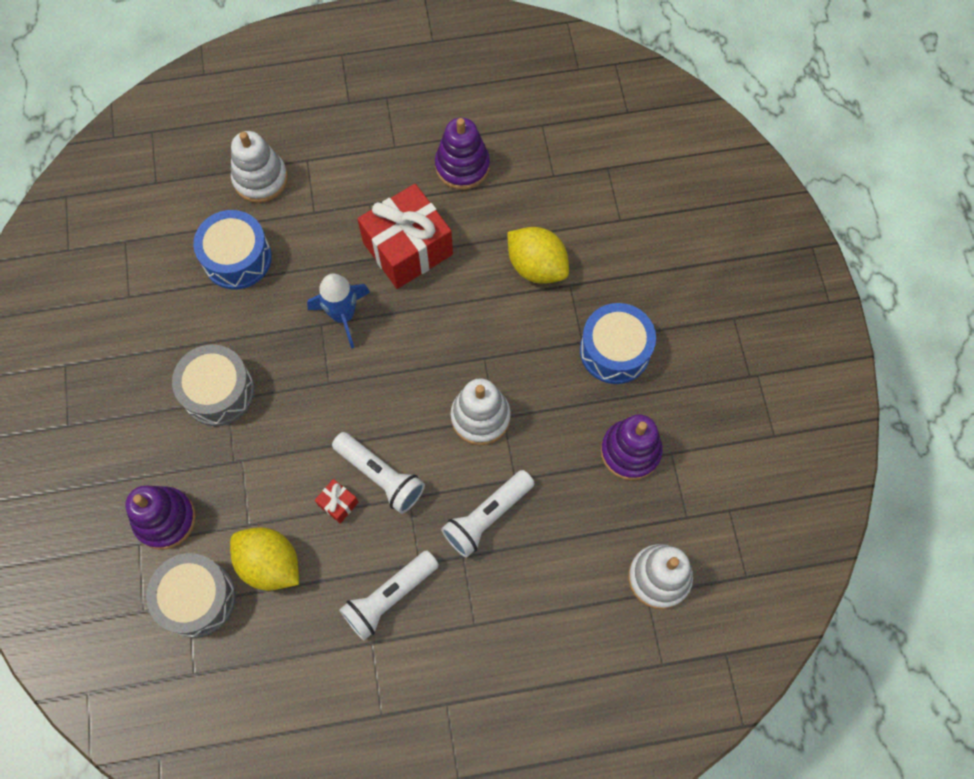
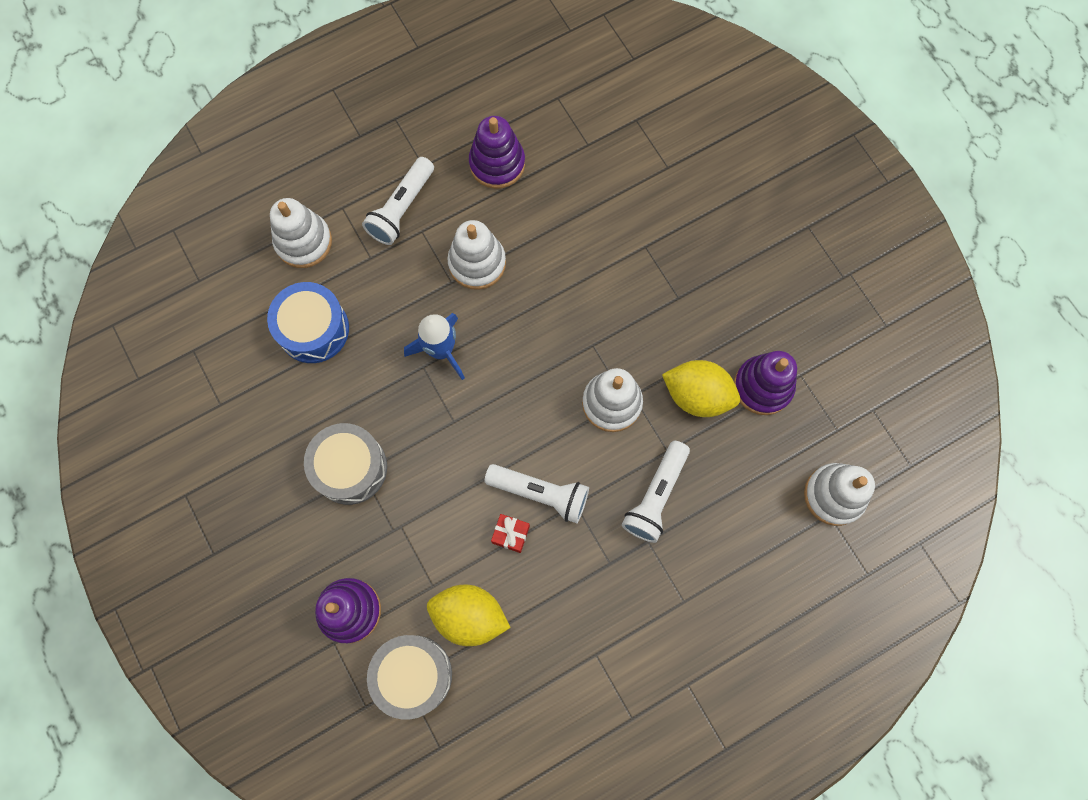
camera: 20 degrees left, 5 degrees up
white flashlight [339,550,439,641] -> white flashlight moved to [362,157,434,245]
red gift [357,184,453,289] -> white stacking toy [447,220,506,290]
yellow lemon [507,227,569,284] -> yellow lemon moved to [662,360,740,417]
blue drum [580,303,656,384] -> none

